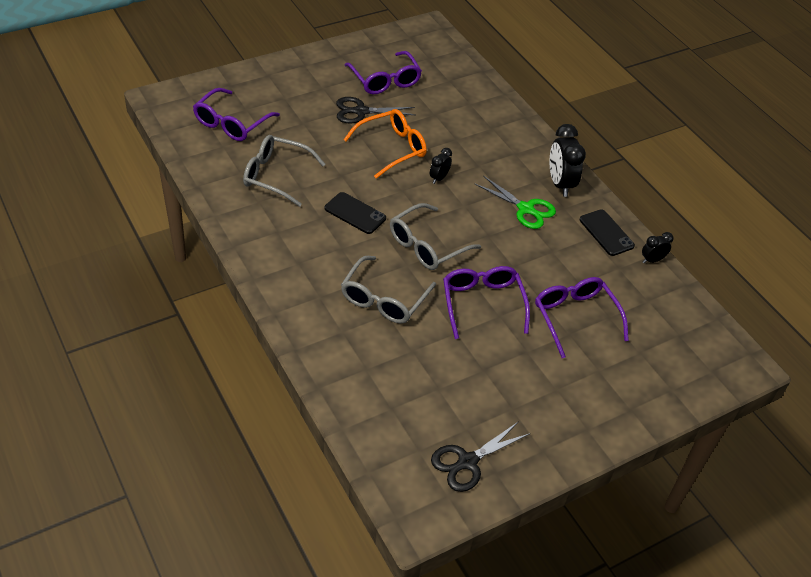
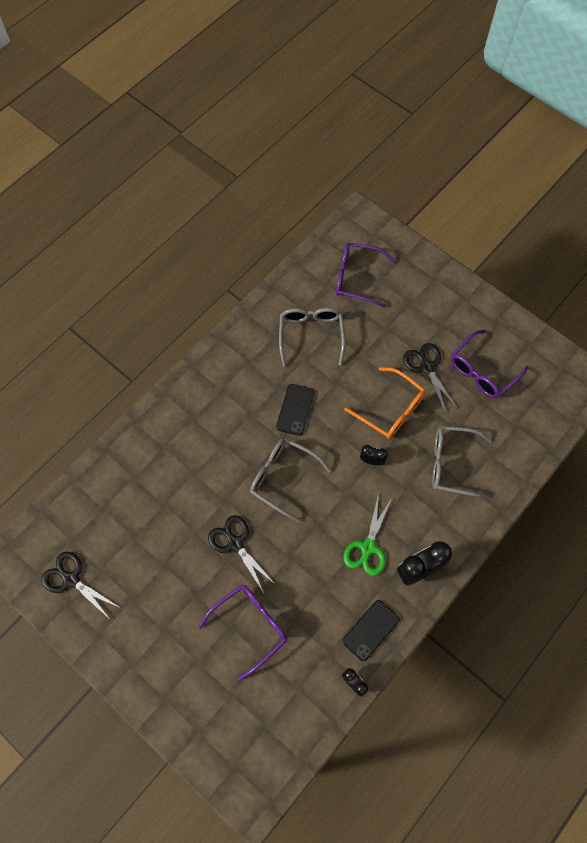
camera: 75 degrees right, 20 degrees up
grey glasses [341,256,436,324] -> grey glasses moved to [432,426,492,498]
purple glasses [443,266,530,339] -> black scissors [208,515,276,593]

